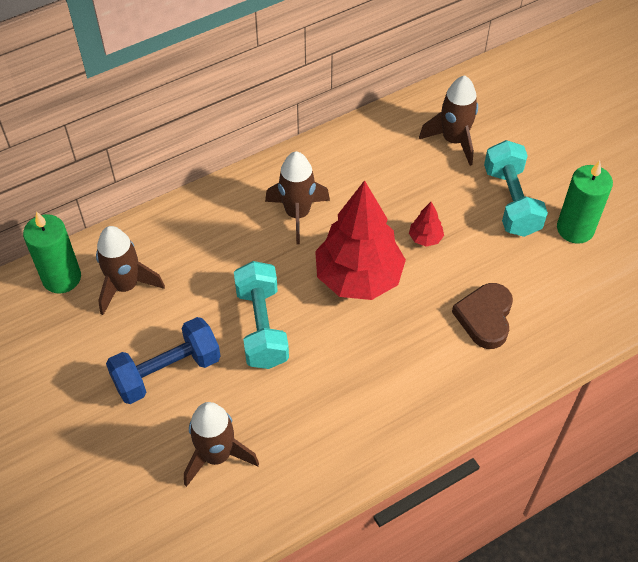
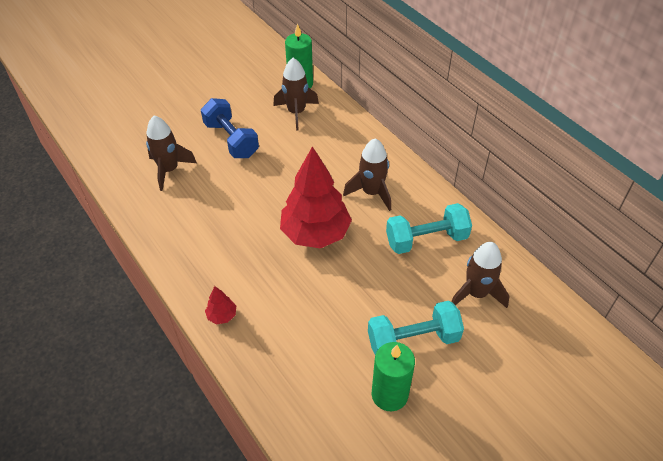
camera: 85 degrees right, 5 degrees down
turquoise dumbbell [234,261,289,369] -> turquoise dumbbell moved to [386,203,472,254]
red tree [409,202,444,247] -> red tree moved to [205,286,236,324]
brown heart [452,283,513,349] -> none

